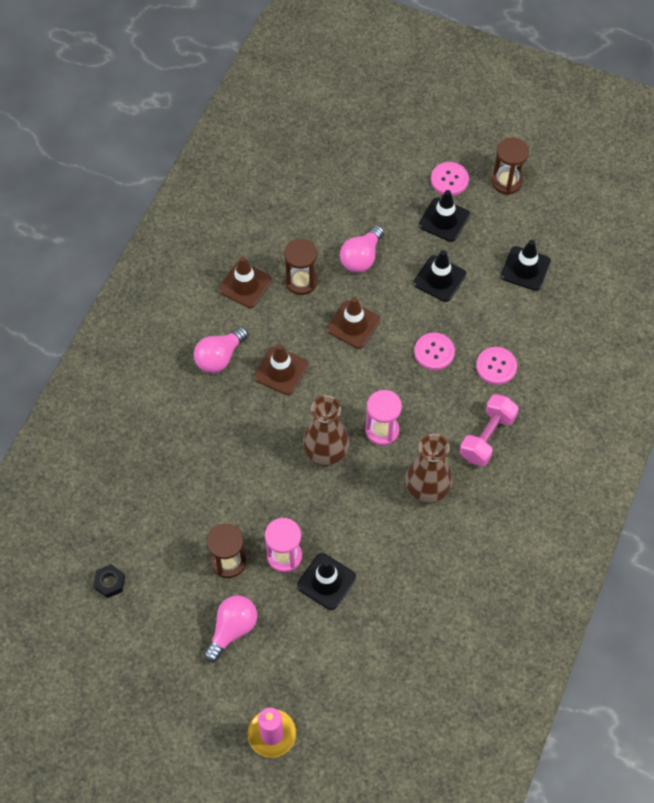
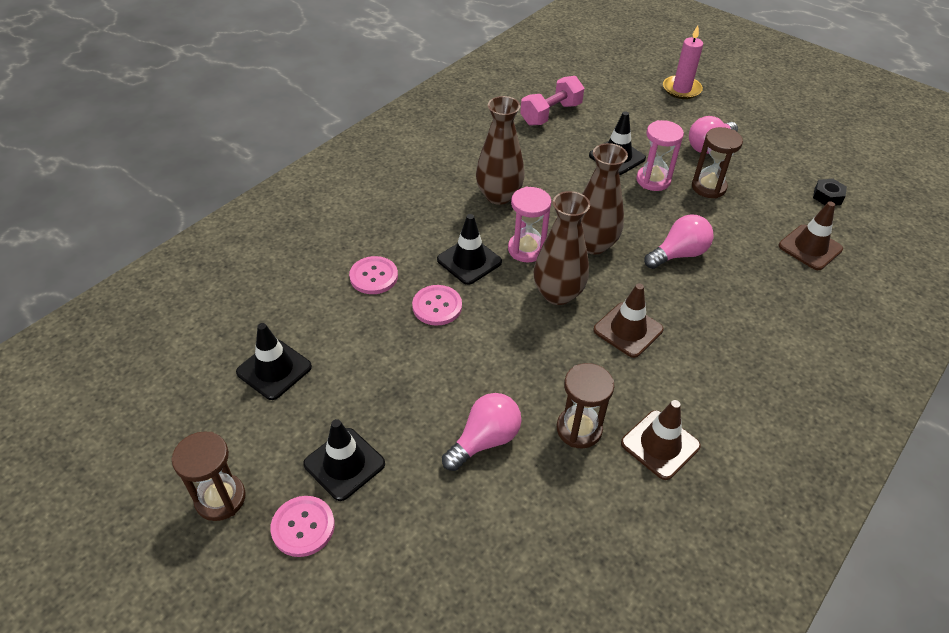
camera: 165 degrees left, 15 degrees down
pink light bulb [194,327,248,373] -> pink light bulb moved to [644,214,713,269]
brown traffic cone [327,297,380,349] -> brown traffic cone moved to [779,201,843,270]
black traffic cone [413,250,466,302] -> black traffic cone moved to [437,214,502,285]
pink dumbbell [460,394,519,467] -> pink dumbbell moved to [520,76,584,126]
none -> brown vase [534,191,590,305]

